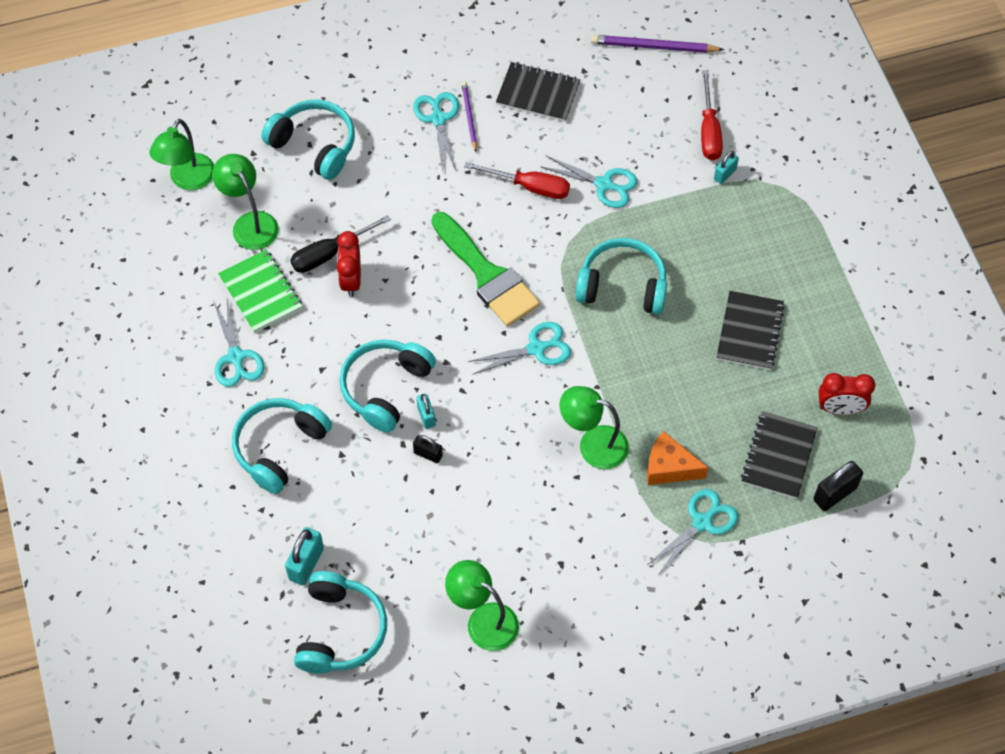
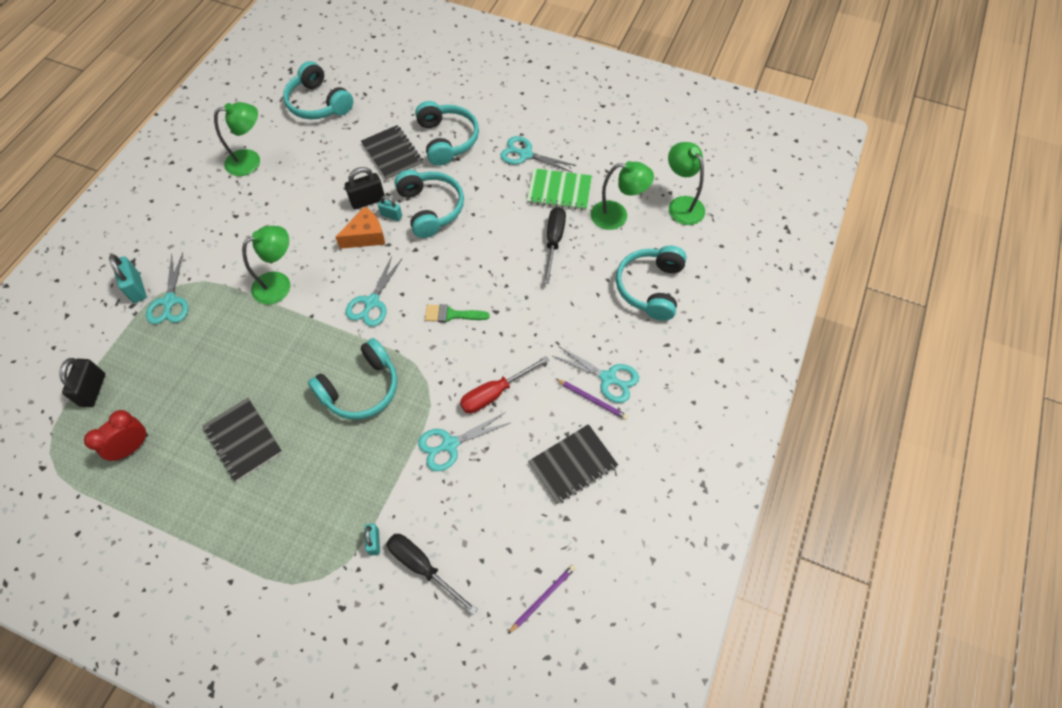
camera: 130 degrees right, 0 degrees up
turquoise headphones [261,100,355,180] -> turquoise headphones turned 120 degrees clockwise [616,246,687,321]
turquoise padlock [285,527,324,585] -> turquoise padlock moved to [109,254,147,303]
red clock [337,231,361,297] -> none
black padlock [413,435,443,463] -> black padlock [345,167,385,210], size x1.62
green brush [431,212,540,326] -> green brush [425,304,490,323], size x0.50
purple pencil [591,35,724,53] -> purple pencil [508,565,576,634], size x0.63
orange cheese [647,431,708,485] -> orange cheese moved to [335,206,385,249]
red screwdriver [701,70,723,160] -> black screwdriver [387,534,478,615]
black notebook [741,411,818,499] -> black notebook moved to [361,125,424,181]

